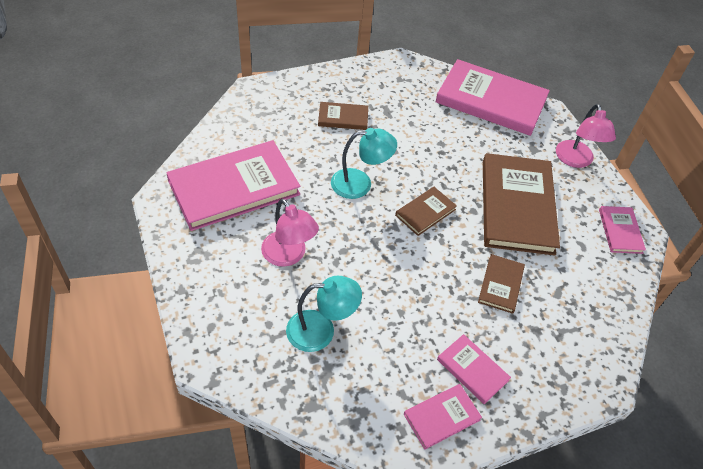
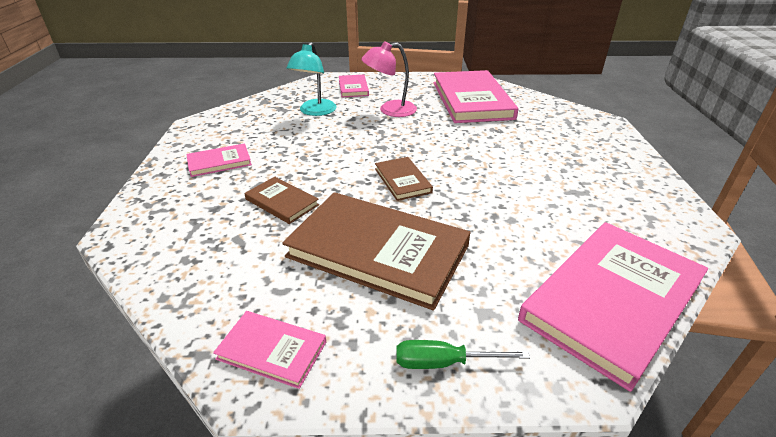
camera: 115 degrees right, 15 degrees down
brown book [318,102,368,130] -> none
turquoise lamp [331,128,397,199] -> none
pink book [404,384,482,450] -> pink book moved to [339,75,369,97]
pink lamp [556,104,616,168] -> green screwdriver [396,340,530,369]

